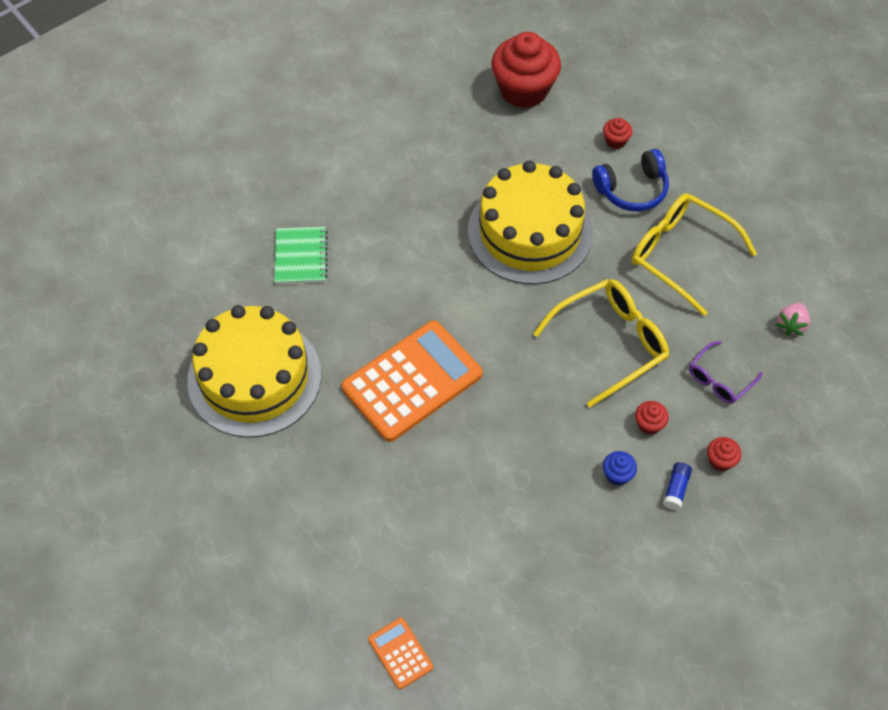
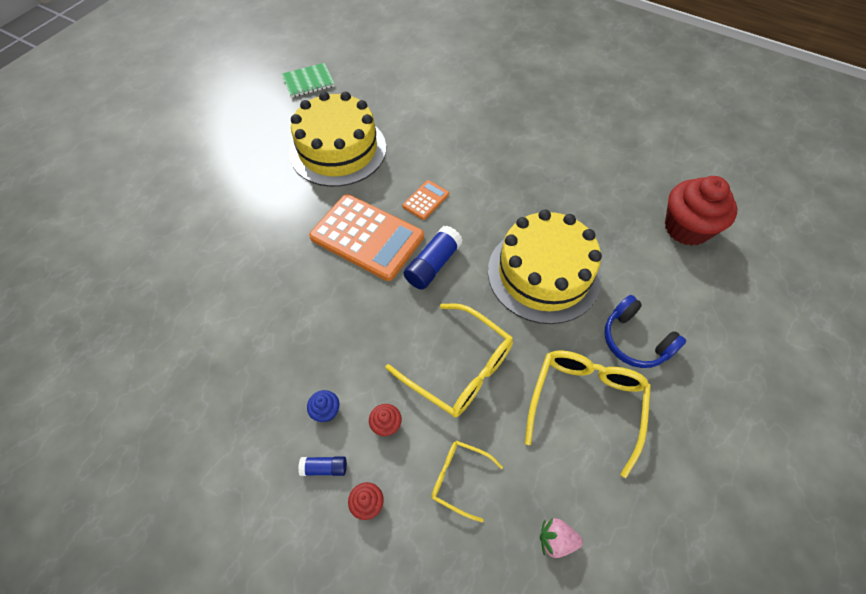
camera: 70 degrees right, 0 degrees up
green notebook [275,227,328,284] -> green notebook moved to [282,63,335,98]
orange calculator [368,617,433,689] -> orange calculator moved to [402,180,449,220]
red cupcake [603,118,632,149] -> none
purple glasses [689,341,763,404] -> yellow glasses [431,440,503,522]
none -> blue glue stick [404,226,463,290]

